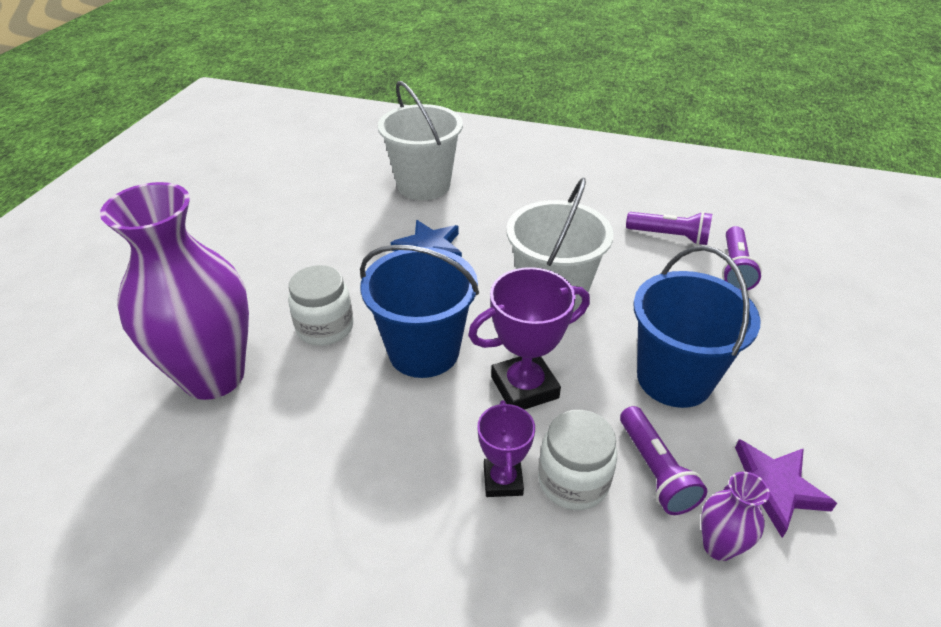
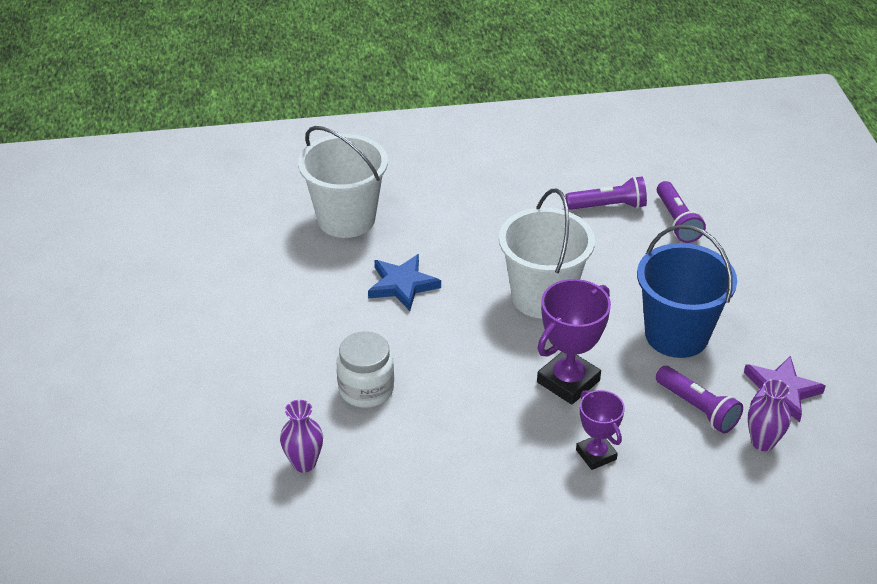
camera: 25 degrees left, 0 degrees up
purple vase [100,182,249,400] -> purple vase [280,400,323,473], size x0.41
blue bucket [360,245,479,378] -> none
white jar [538,410,617,510] -> none

